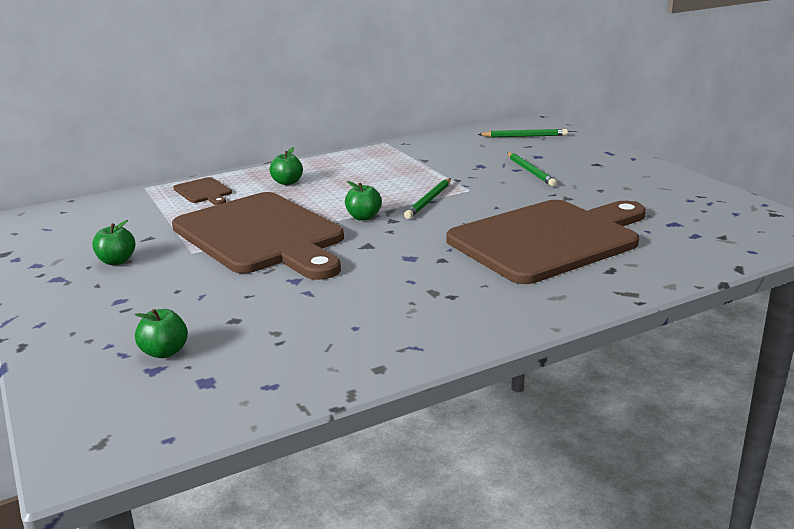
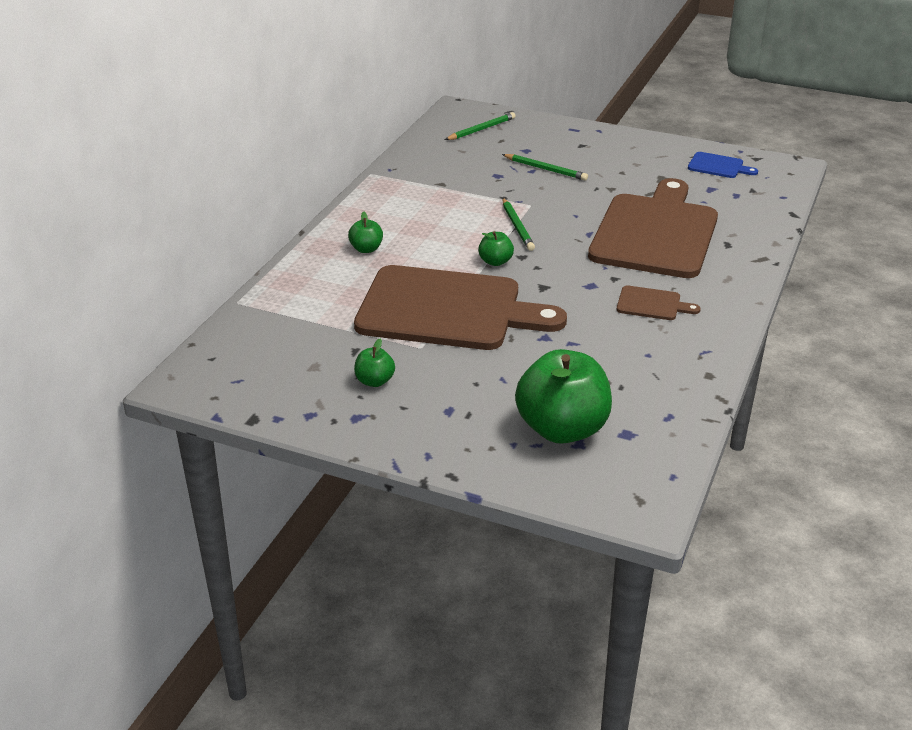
camera: 40 degrees left, 10 degrees up
green apple [135,309,188,358] -> green apple [515,349,612,444], size x2.21
brown cutting board [173,177,232,205] -> brown cutting board moved to [617,285,701,320]
none -> blue cutting board [688,152,758,178]

